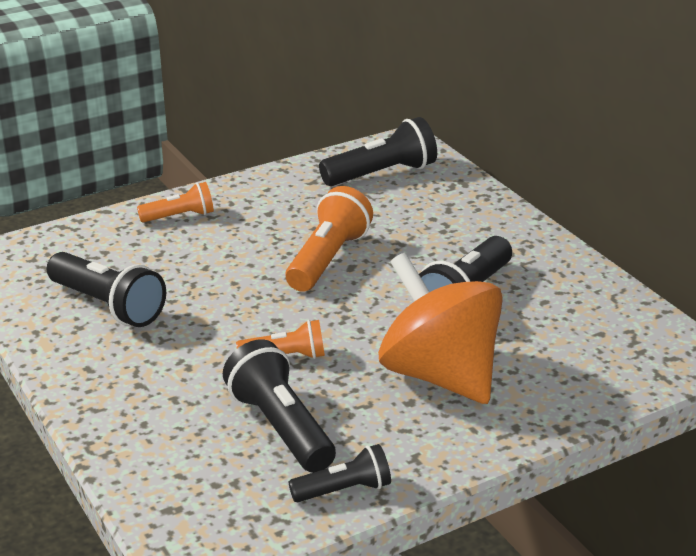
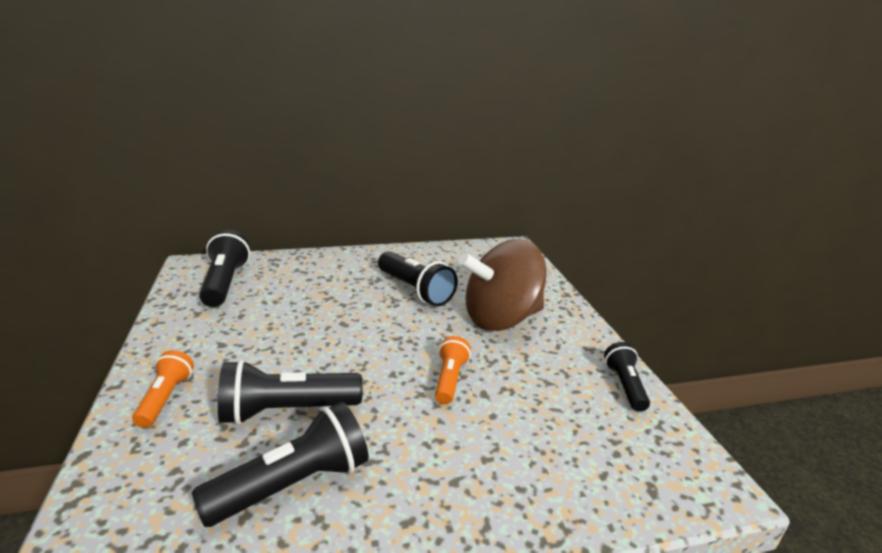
camera: 75 degrees left, 5 degrees down
black flashlight [223,339,336,473] -> black flashlight moved to [218,360,363,425]
orange flashlight [286,186,373,292] -> none
orange spinning top [378,253,503,404] -> brown spinning top [458,239,547,331]

